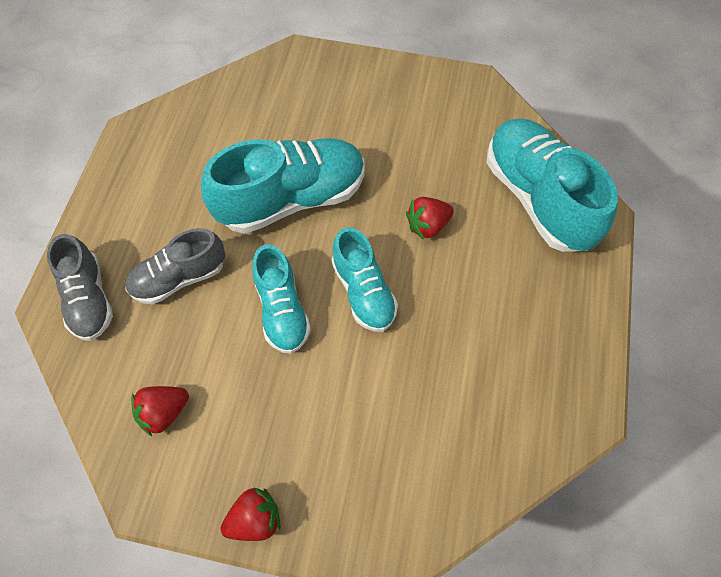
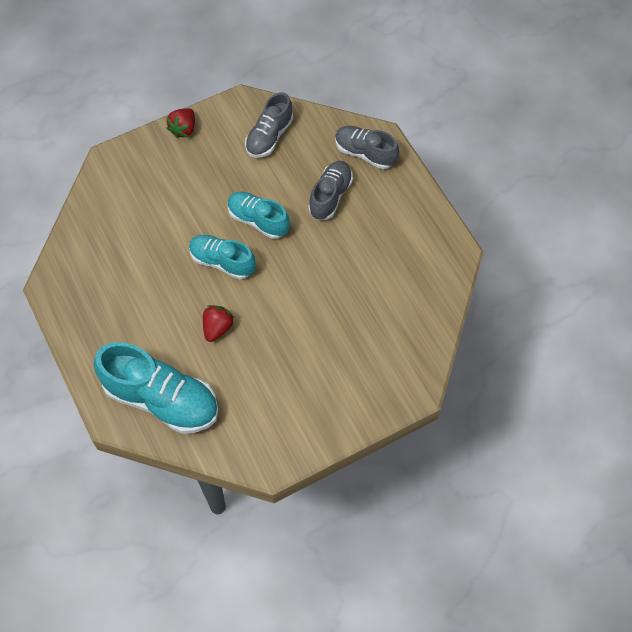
camera: 140 degrees right, 0 degrees up
red strawberry [131,386,189,436] -> grey shoe [245,92,293,158]
turquoise shoe [201,138,364,234] -> none

